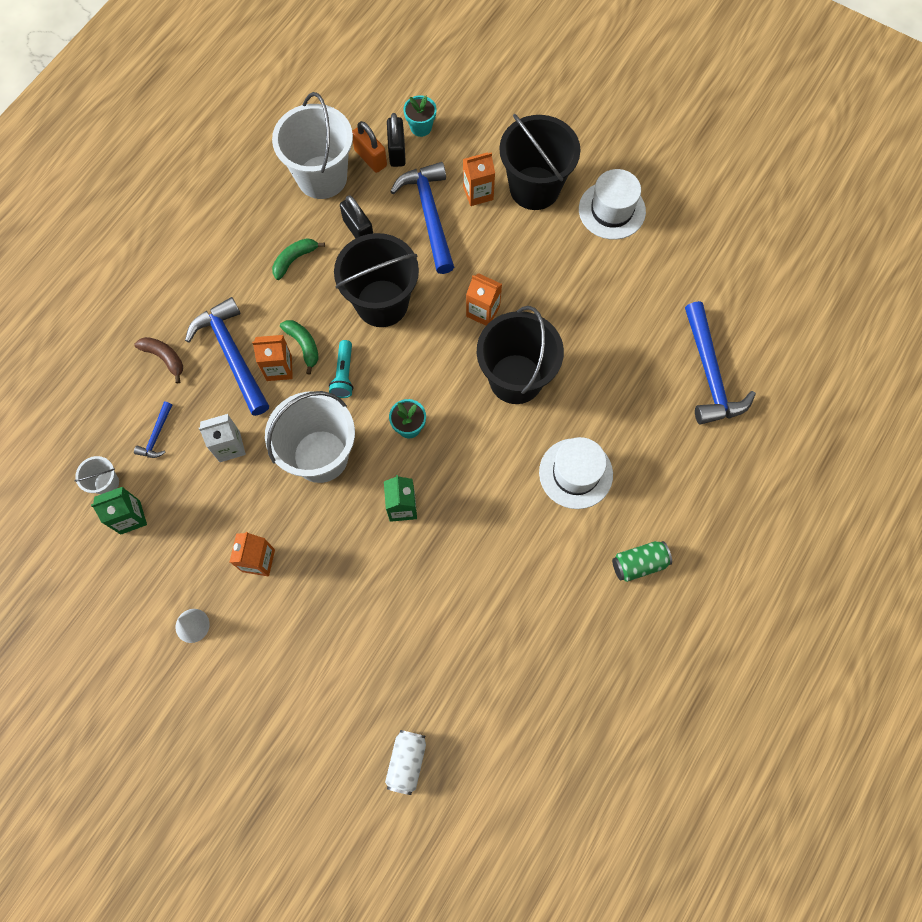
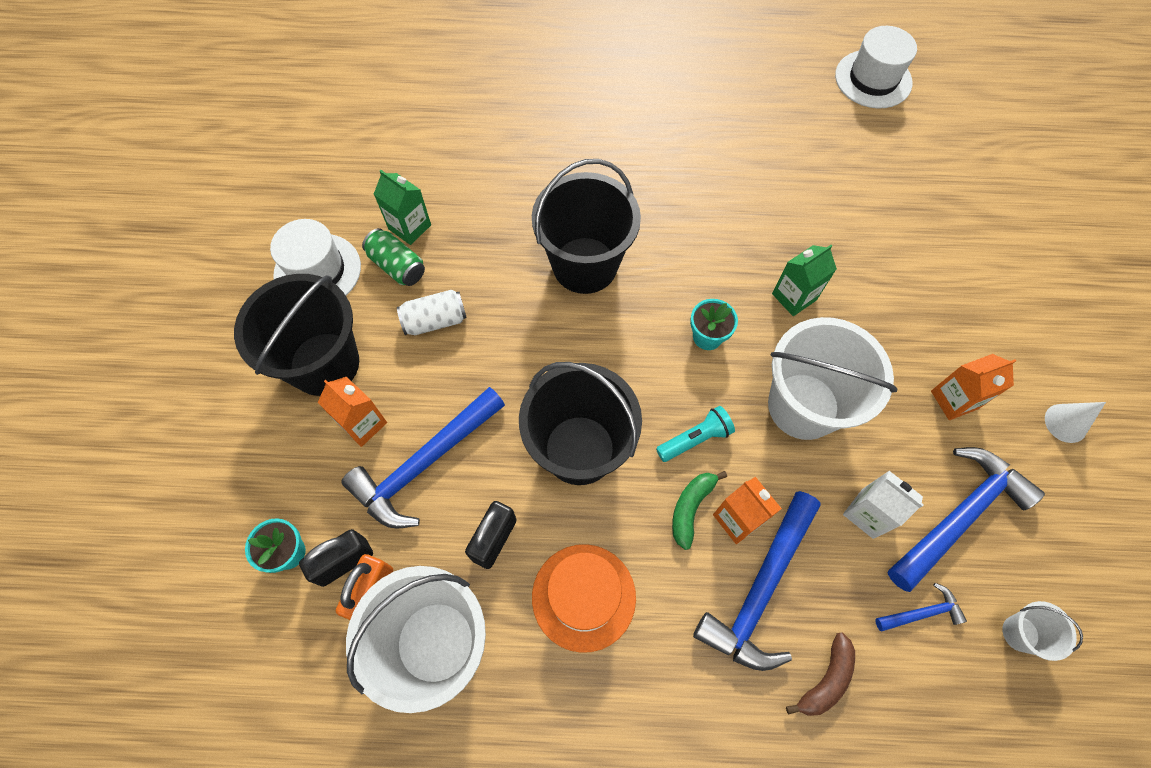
camera: 120 degrees left, 5 degrees down
green carton [91,487,147,535] -> green carton moved to [374,170,431,245]
brown banana [134,337,183,383] -> brown banana turned 150 degrees counterclockwise [786,632,855,716]
green banana [272,238,325,280] -> orange hat [532,544,636,653]
white can [385,730,426,795] -> white can moved to [397,290,467,335]
orange carton [466,273,502,326] -> none
white hat [539,437,613,509] -> white hat moved to [835,26,917,108]
green can [612,541,672,582] -> green can moved to [362,228,425,286]
blue hammer [685,301,756,424] -> blue hammer moved to [888,447,1045,592]

